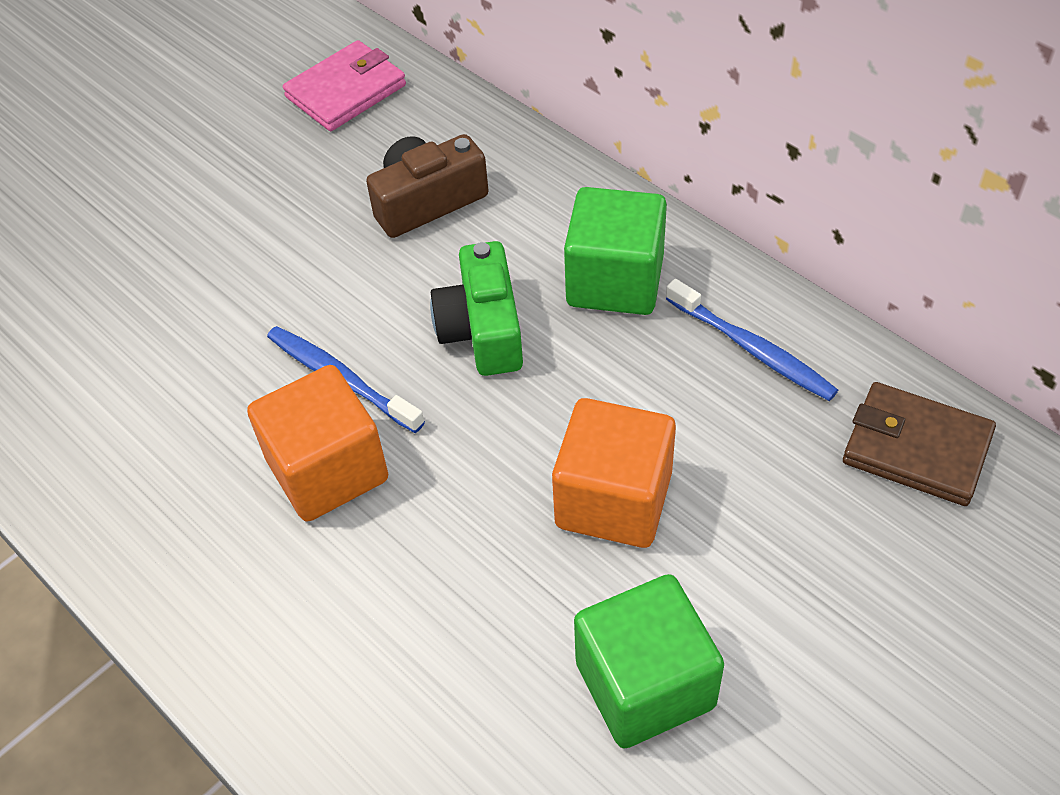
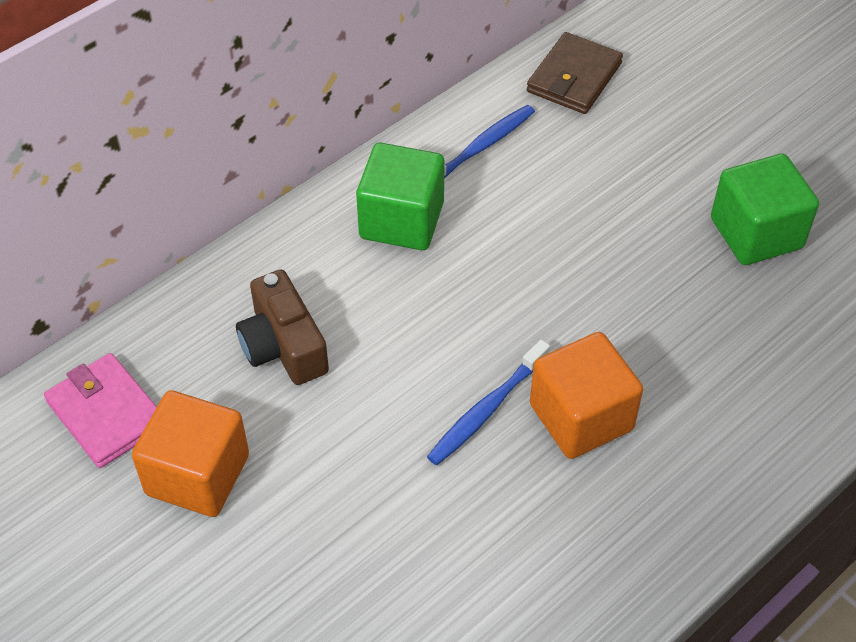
camera: 90 degrees left, 0 degrees up
green camera [430,241,523,376] -> none
orange cube [552,398,676,548] -> orange cube moved to [132,390,249,517]

